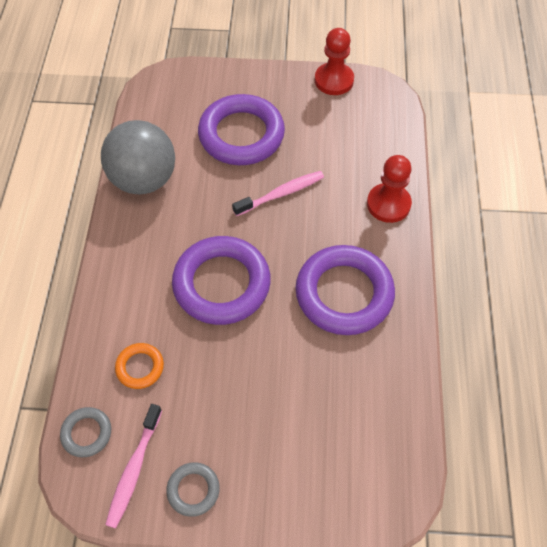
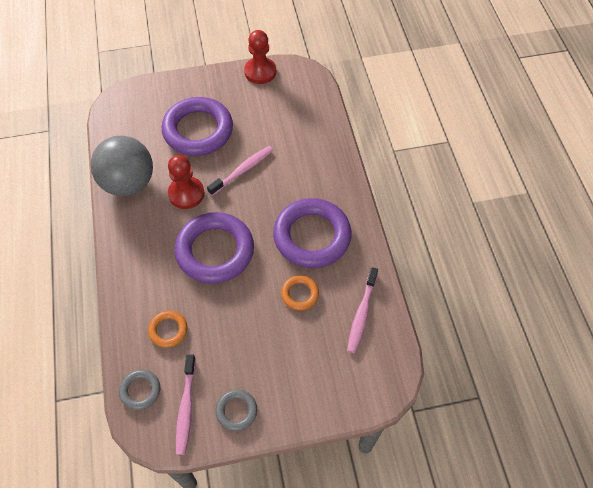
camera: 15 degrees left, 0 degrees up
red pawn [367,155,412,223] -> red pawn moved to [168,155,204,209]
none -> orange ring [281,275,319,311]
none -> pink toothbrush [347,267,378,353]

